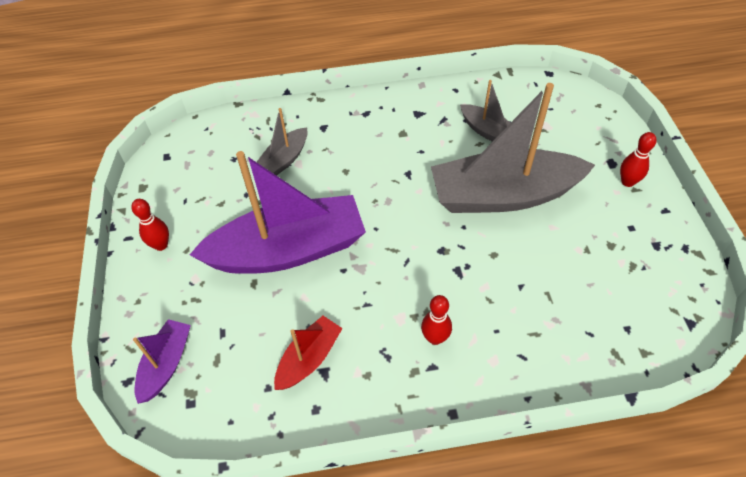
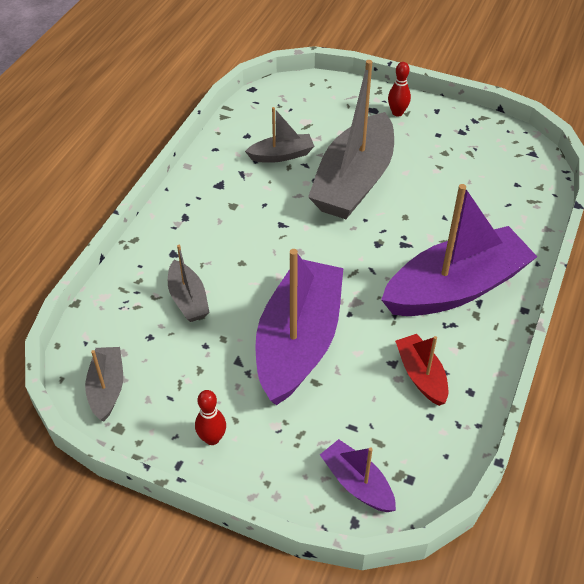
camera: 60 degrees left, 5 degrees down
red bowling pin [421,295,452,345] -> purple boat [381,184,537,316]
none -> grey boat [85,347,123,421]

